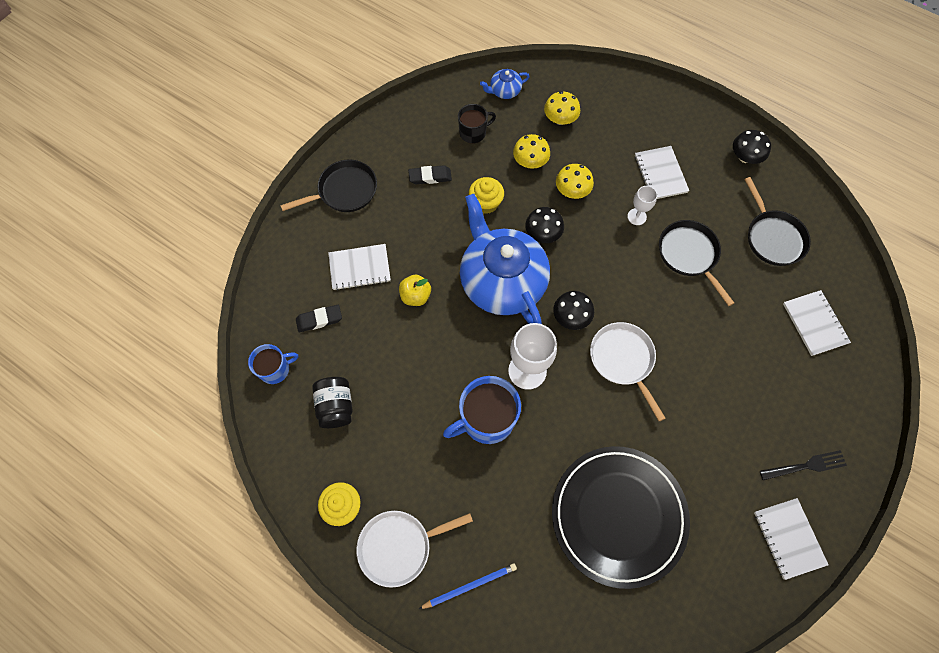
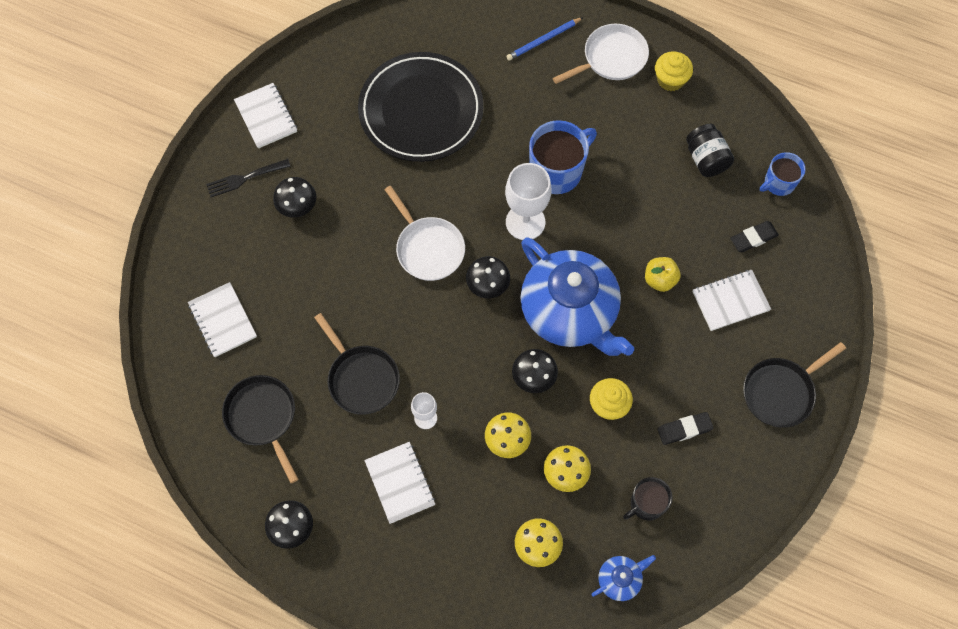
camera: 170 degrees right, 0 degrees up
none -> black mushroom [273,177,316,217]

